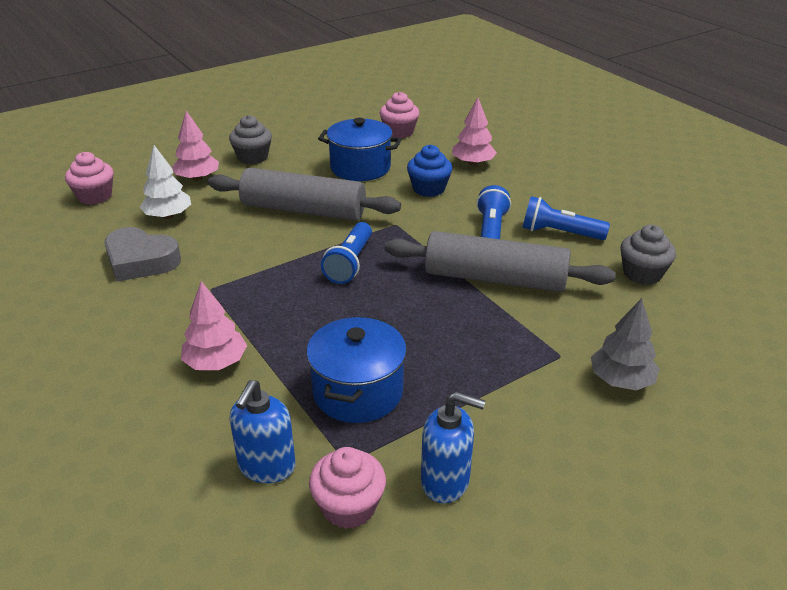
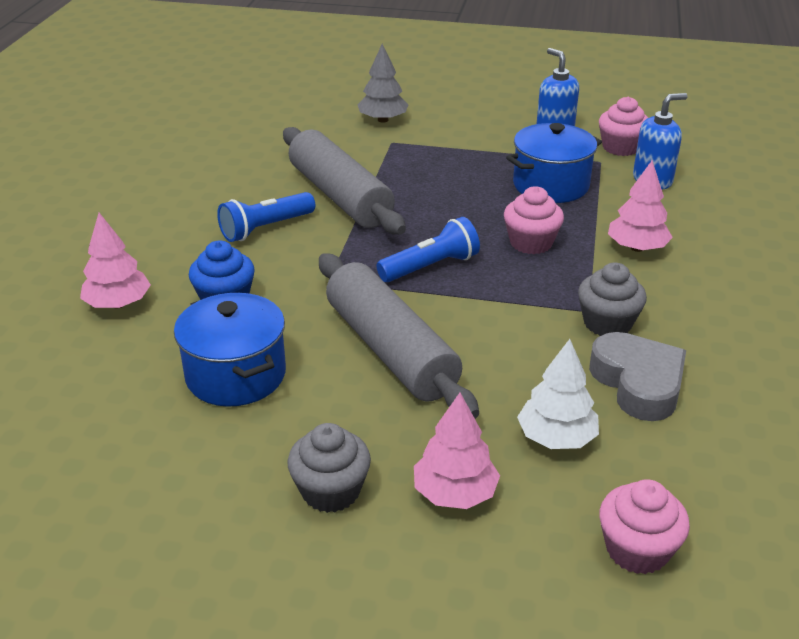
camera: 135 degrees left, 0 degrees up
pink cupcake [380,92,419,138] -> pink cupcake moved to [504,186,564,254]
blue flashlight [523,196,610,240] -> none
grey cupcake [620,225,676,285] -> grey cupcake moved to [578,263,647,336]

